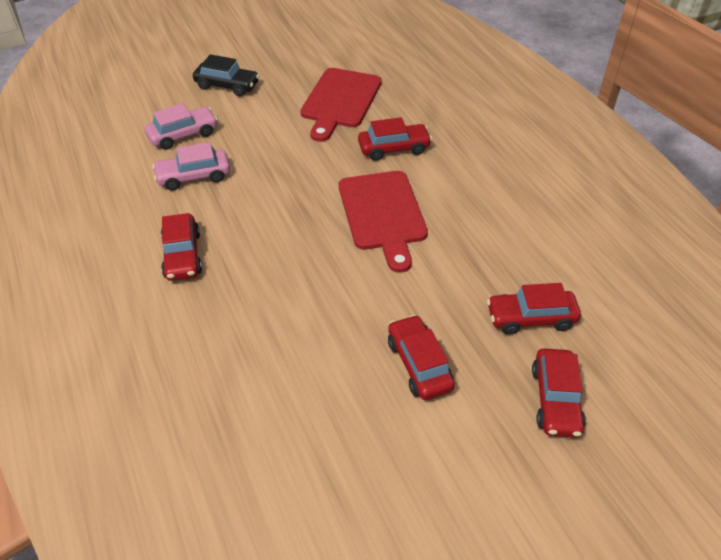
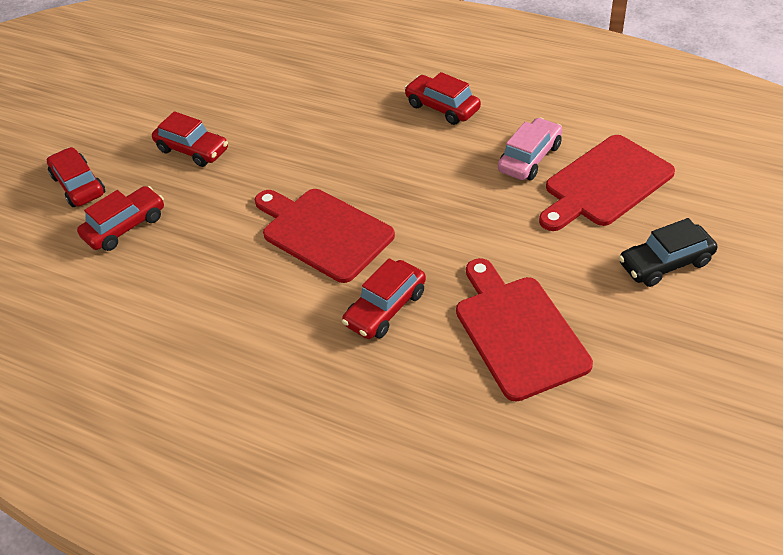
camera: 145 degrees right, 0 degrees up
pink car [145,104,218,150] -> red cutting board [539,135,675,231]

